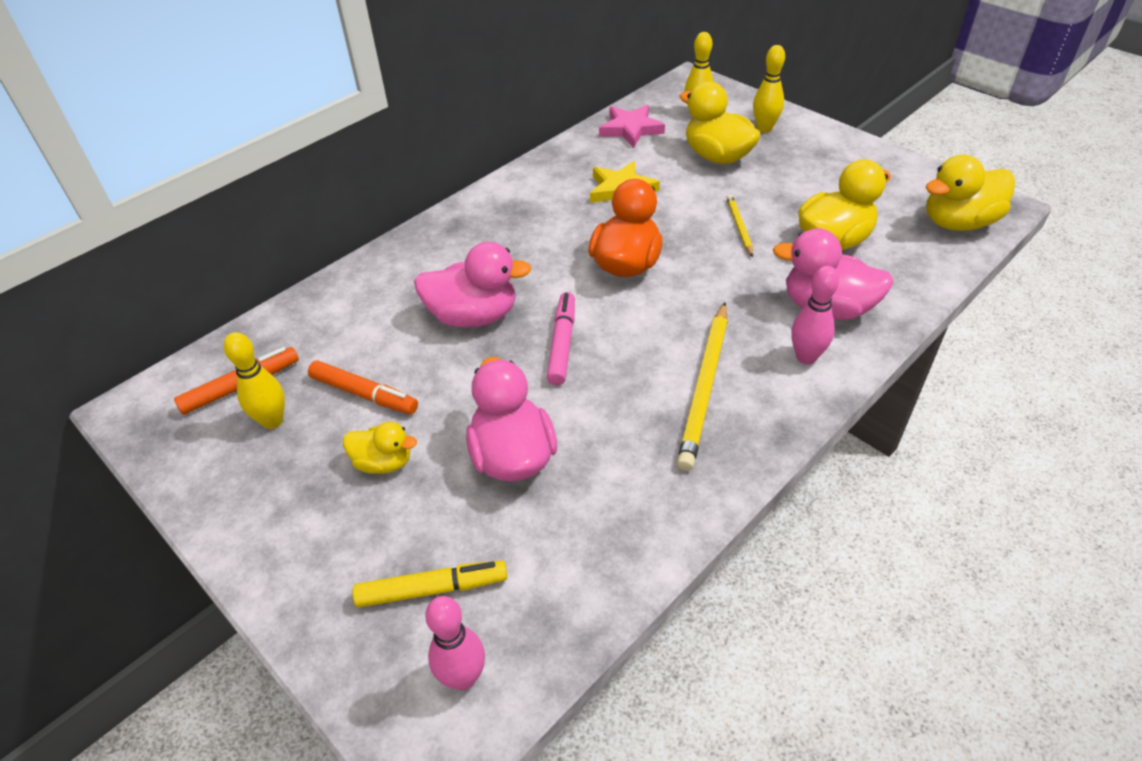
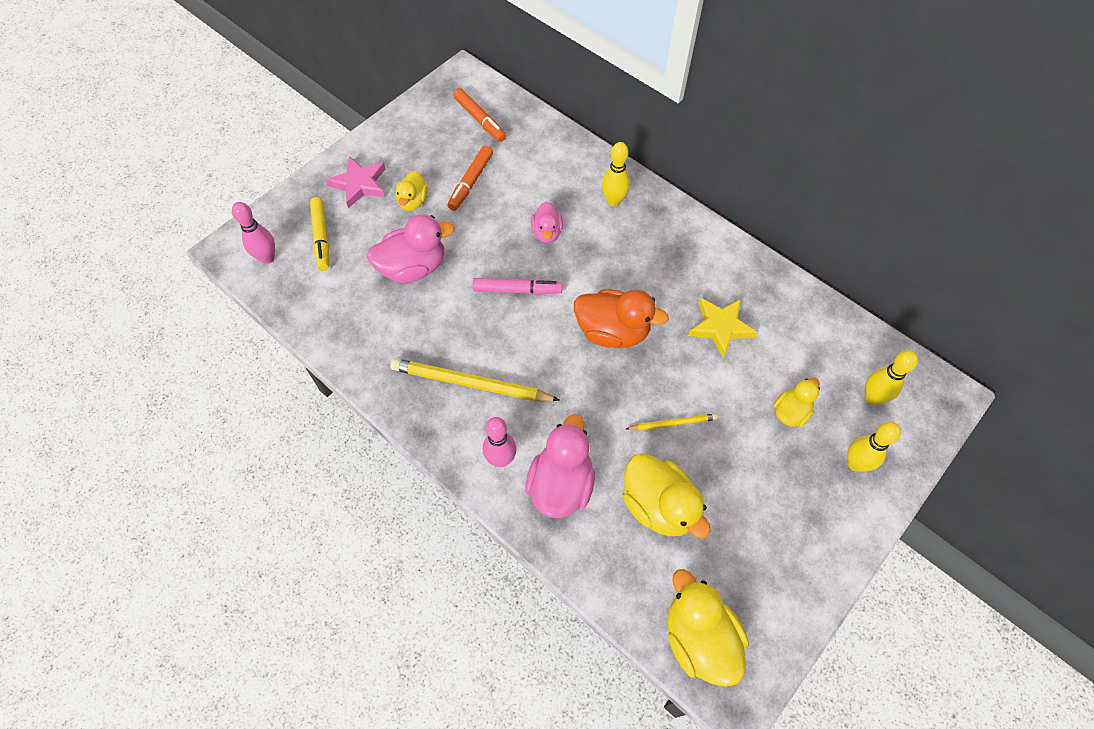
camera: 85 degrees right, 15 degrees up
yellow bowling pin [224,332,285,429] -> yellow bowling pin moved to [602,142,630,206]
pink duck [414,242,531,328] -> pink duck [531,202,563,243], size x0.58
pink star [599,105,665,148] -> pink star moved to [326,156,386,208]
yellow duck [680,81,761,164] -> yellow duck [773,378,820,427], size x0.58

